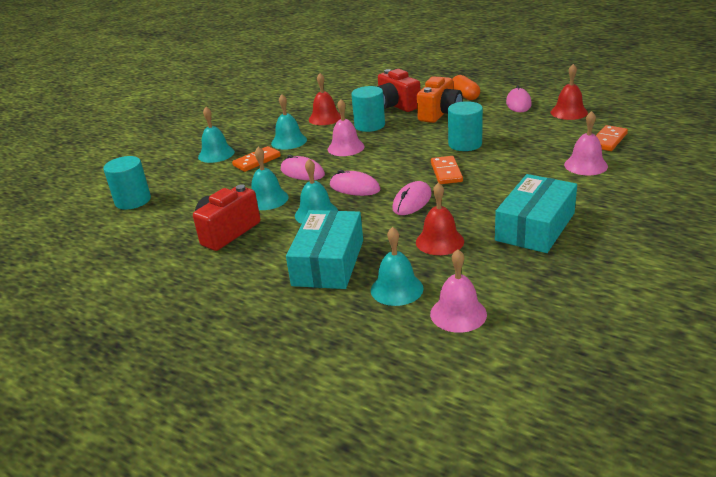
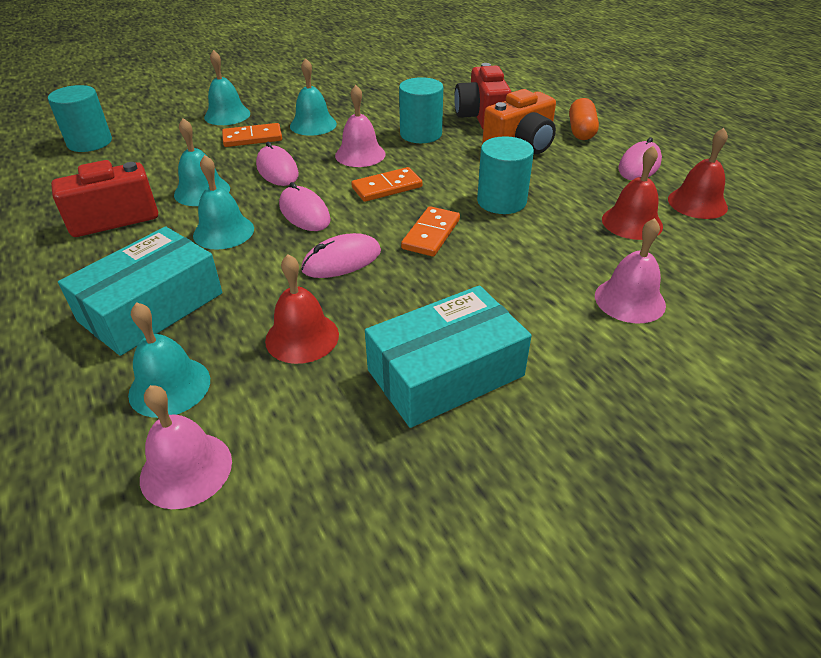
camera: 25 degrees right, 10 degrees up
red bell [309,73,341,125] -> red bell moved to [602,146,663,240]
orange domino [596,125,628,151] -> orange domino moved to [351,167,422,202]

